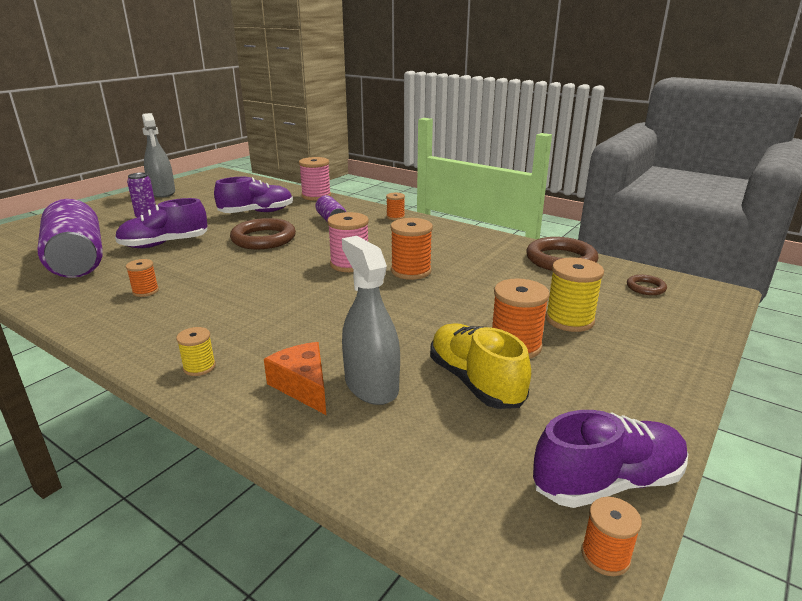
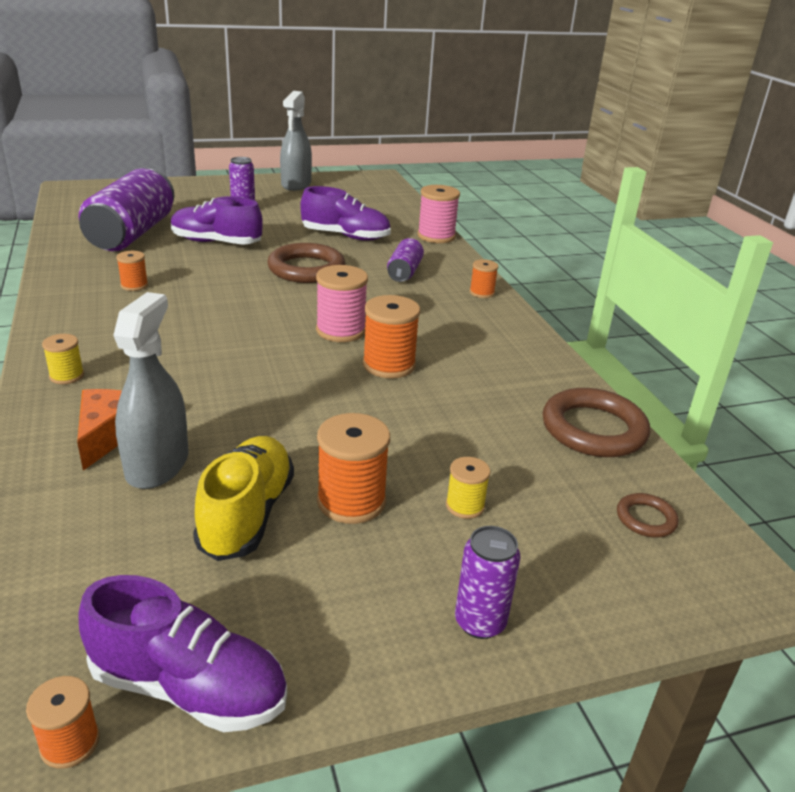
camera: 35 degrees right, 5 degrees up
yellow spool [546,257,604,332] -> yellow spool [446,457,491,519], size x0.57
none -> purple can [455,526,520,639]

